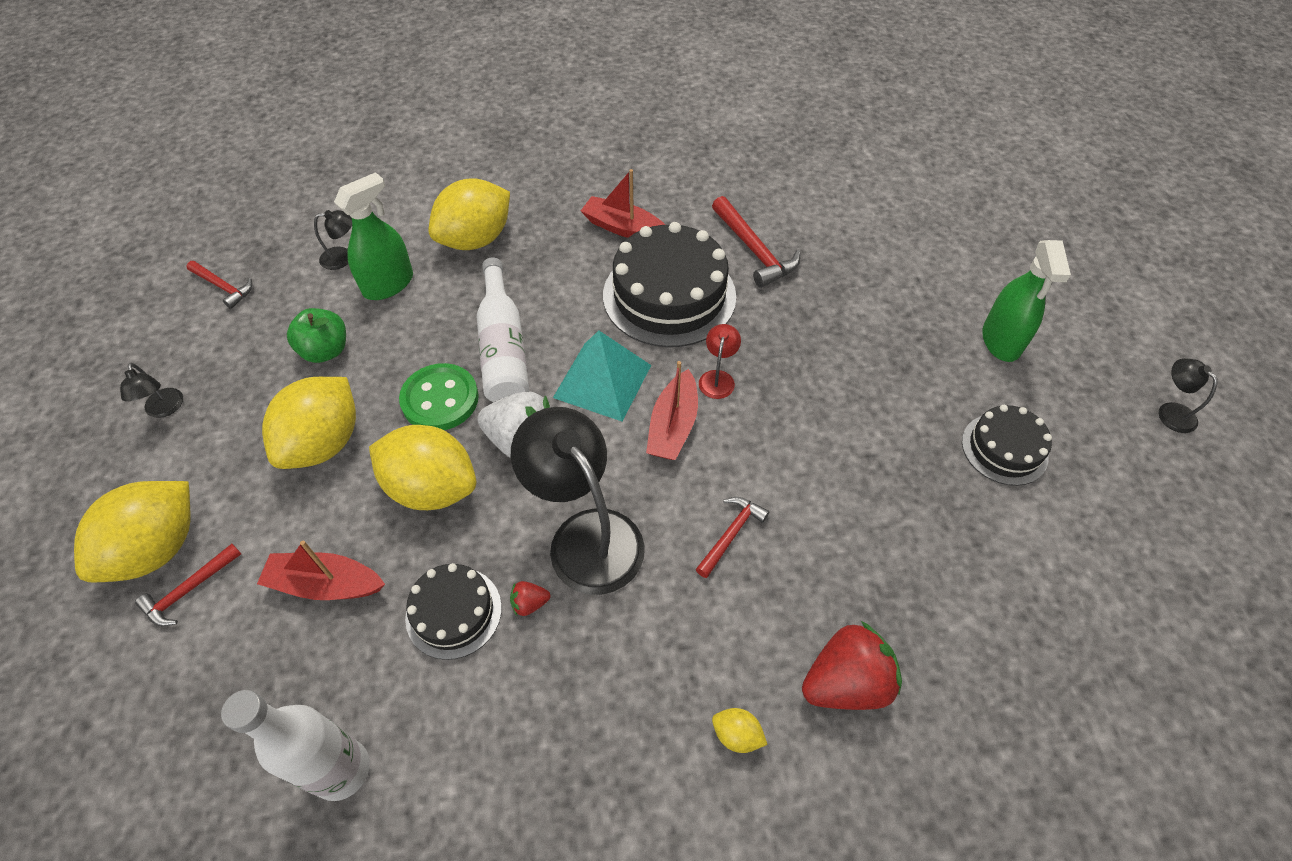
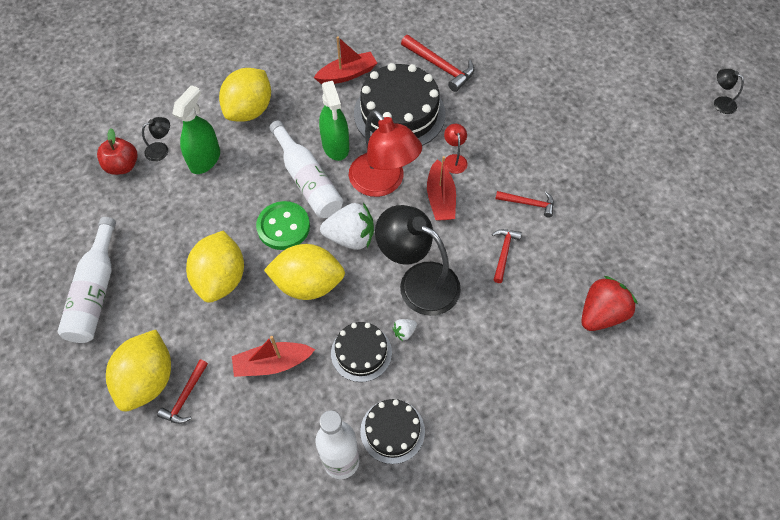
camera: 20 degrees left, 5 degrees up
black lamp [120,363,183,418] -> white bottle [57,217,116,343]
red hammer [186,261,252,309] -> red hammer moved to [495,191,554,218]
green apple [287,308,346,363] -> none
red strawberry [510,581,550,616] -> white strawberry [392,319,417,341]
turquoise pyramid [553,331,651,421] -> red lamp [349,110,422,197]
red boat [581,169,665,238] -> red boat turned 150 degrees clockwise [314,36,377,84]
yellow lemon [712,708,768,753] -> none
black cake [962,405,1052,486] -> black cake moved to [360,399,425,464]
green spray bottle [982,240,1071,362] -> green spray bottle moved to [319,81,349,161]
none -> red apple [97,128,138,175]

